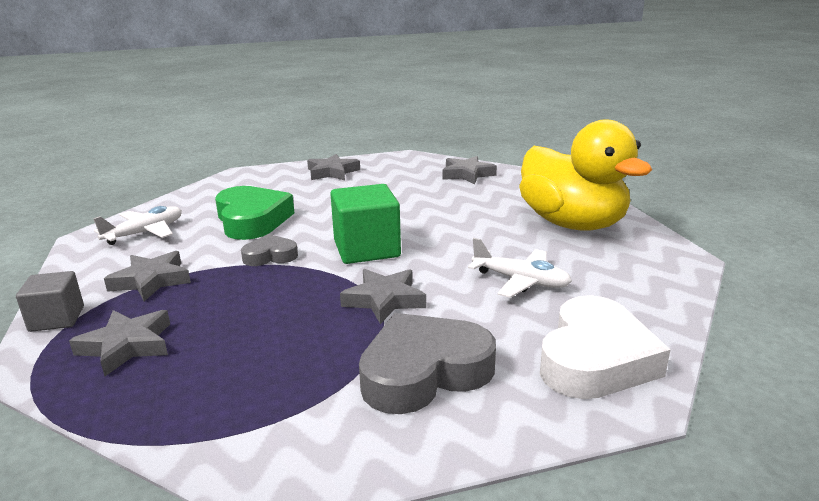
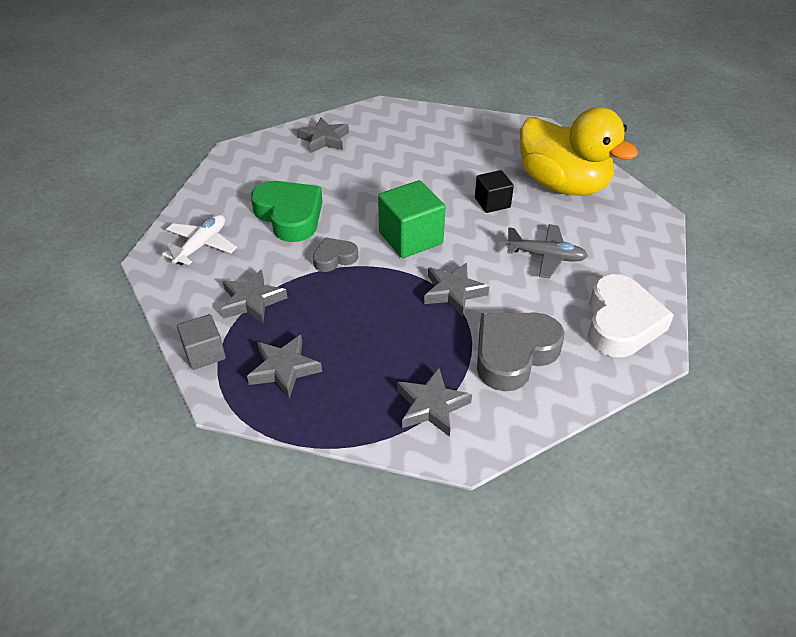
camera: 15 degrees left, 20 degrees up
grey star [442,156,497,184] -> grey star moved to [397,368,472,437]
white plane [468,238,572,298] -> grey plane [506,224,588,279]
none -> black cube [475,170,514,213]

